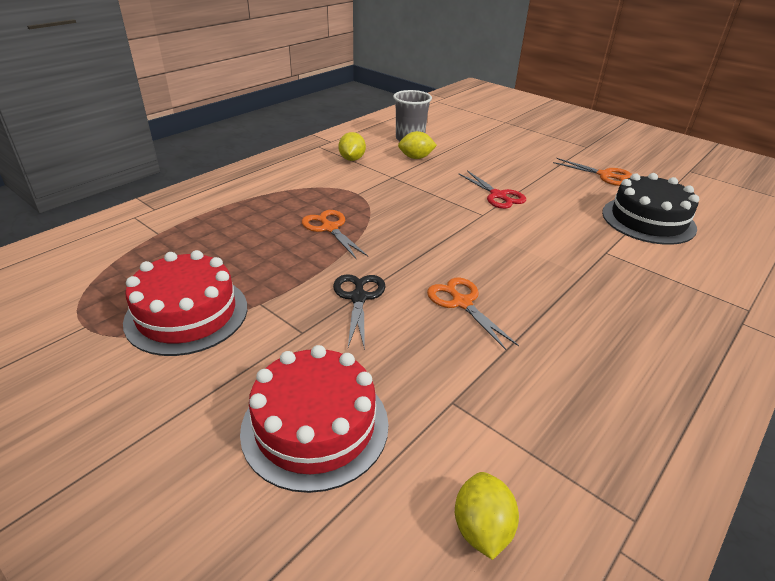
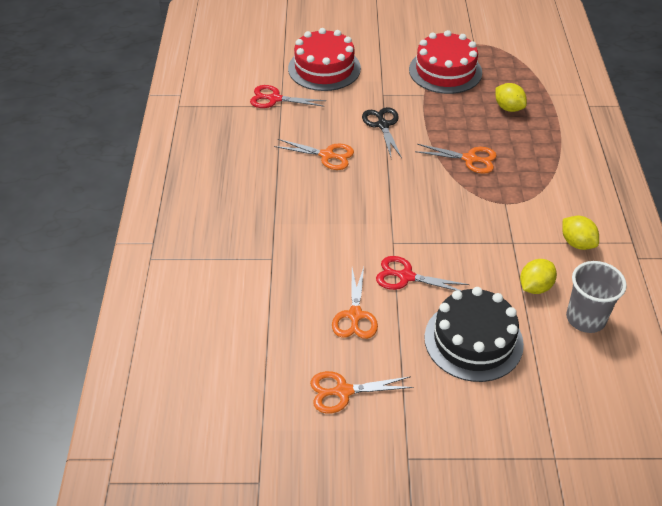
camera: 140 degrees right, 10 degrees up
black scissors [333,274,385,350] -> black scissors turned 150 degrees counterclockwise [362,107,402,158]
yellow lemon [455,472,519,560] -> yellow lemon moved to [495,83,527,112]
black cake [602,173,699,245] -> black cake moved to [424,287,524,382]
none -> red scissors [250,85,326,108]
none -> orange scissors [332,267,378,339]

